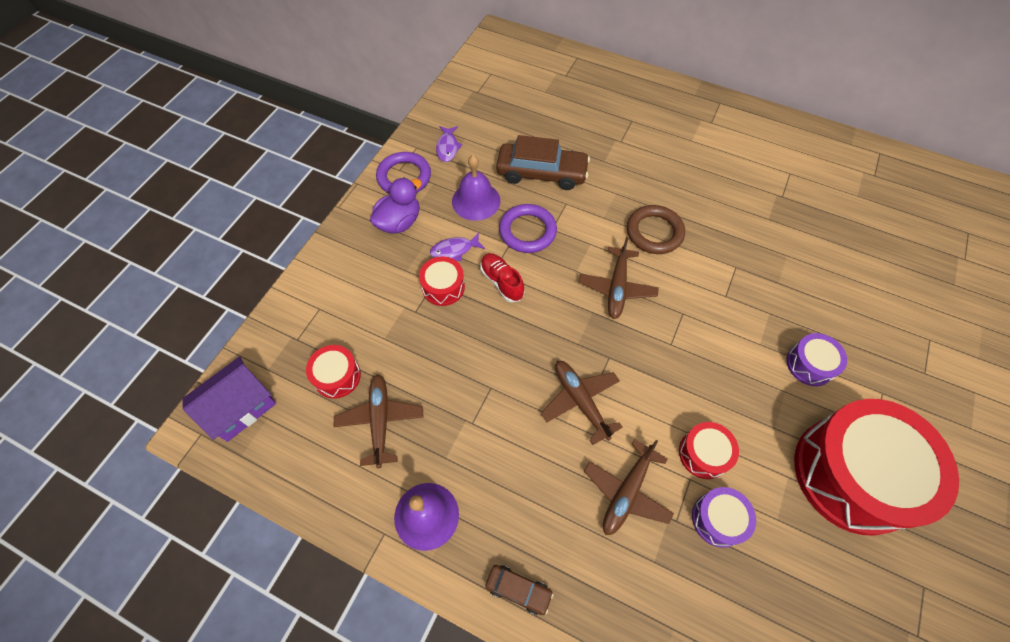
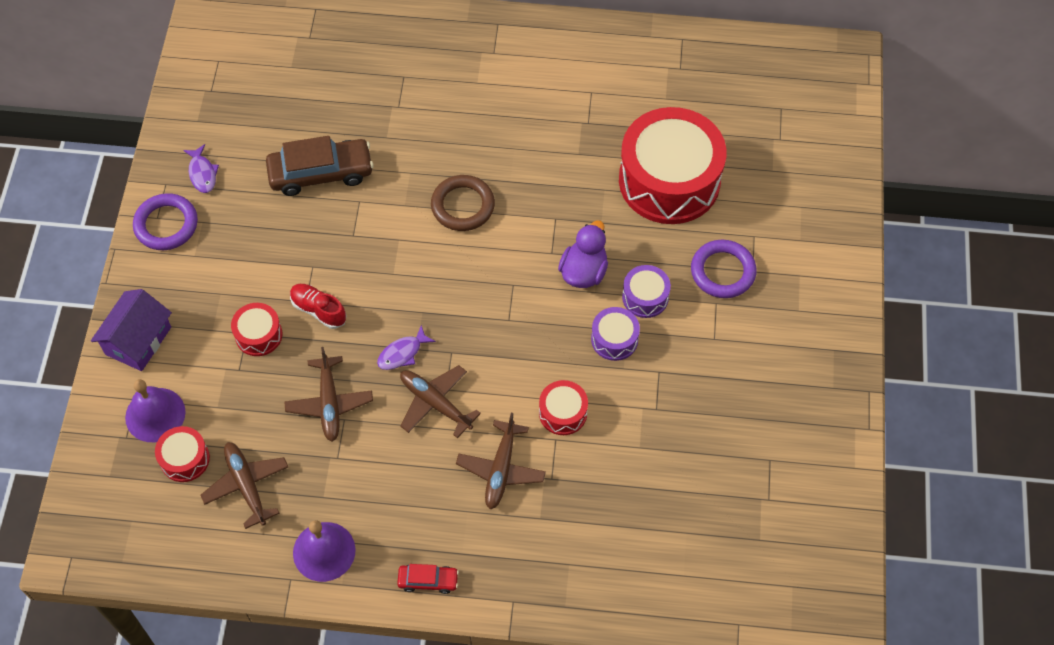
camera: 20 degrees left, 0 degrees up
purple house [182,357,276,442] -> purple house moved to [91,289,172,371]
purple duck [370,177,422,233] -> purple duck moved to [558,220,608,288]
purple fish [430,232,485,261] -> purple fish moved to [377,325,436,370]
purple bell [452,155,500,221] -> purple bell moved to [125,379,186,442]
brown car [485,565,554,615] -> red car [397,564,459,594]
purple ring [499,204,557,253] -> purple ring moved to [691,240,757,298]
brown plane [579,237,659,319] -> brown plane moved to [284,347,373,442]
purple drum [692,487,756,548] -> purple drum moved to [591,307,640,361]
red drum [794,399,959,536] -> red drum moved to [619,107,727,224]

